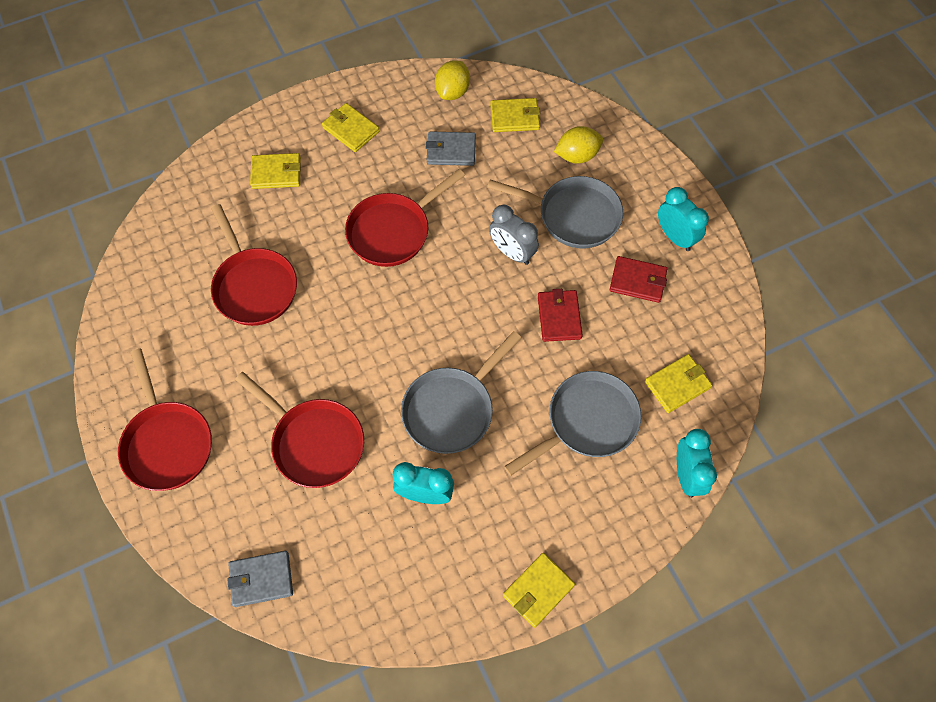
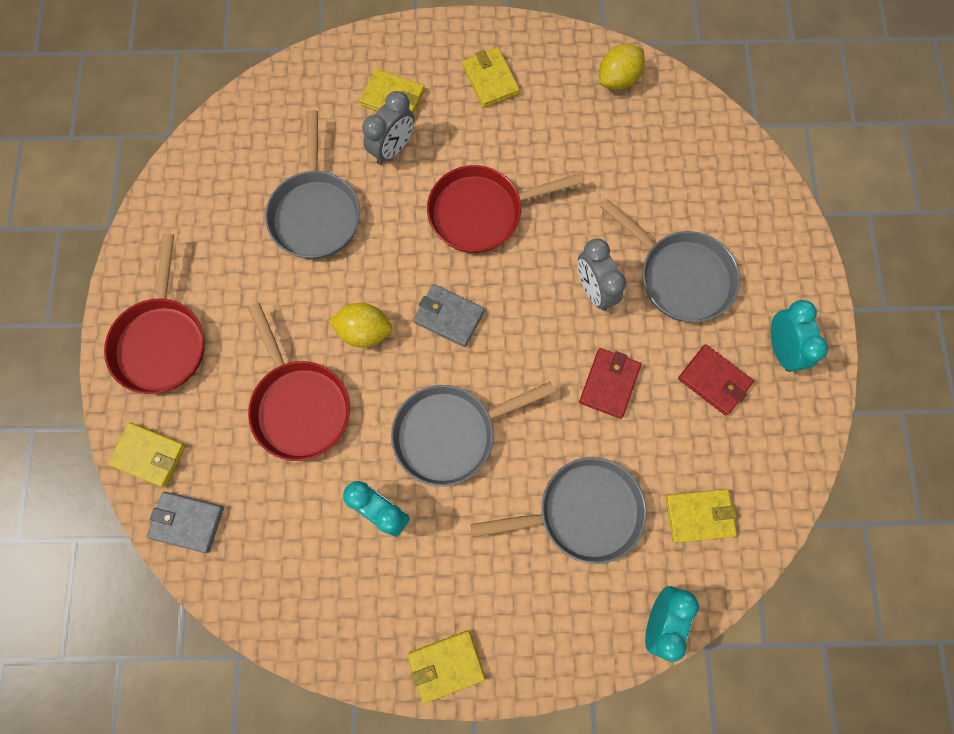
camera: 25 degrees right, 10 degrees up
red pan [211,204,297,326] -> grey pan [265,110,360,259]
grey wallet [426,131,476,166] -> grey wallet moved to [413,284,485,347]
yellow wallet [490,98,540,132] -> yellow wallet moved to [108,423,186,487]
yellow lemon [554,126,603,164] -> yellow lemon moved to [328,303,392,347]
none -> grey clock [362,91,415,165]

